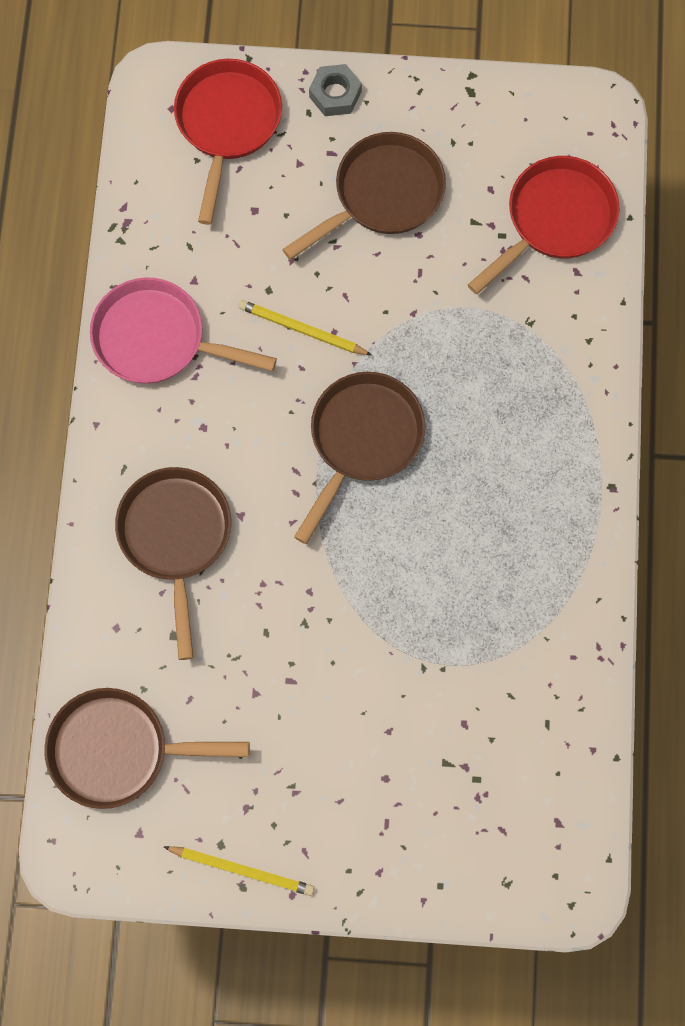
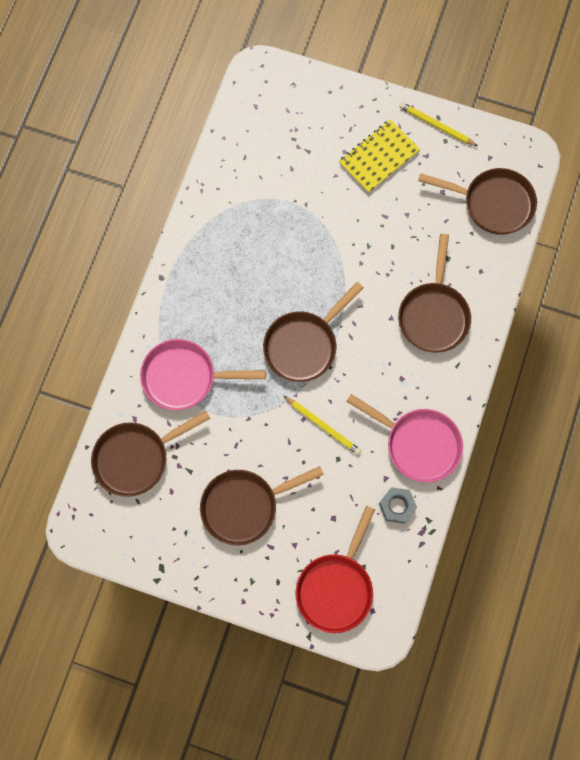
camera: 165 degrees left, 0 degrees up
grey nut [309,64,362,116] -> grey nut moved to [379,487,417,524]
red pan [468,156,620,294] -> brown pan [91,411,210,497]
none -> pink pan [140,339,266,410]
none -> yellow notebook [339,120,420,193]

